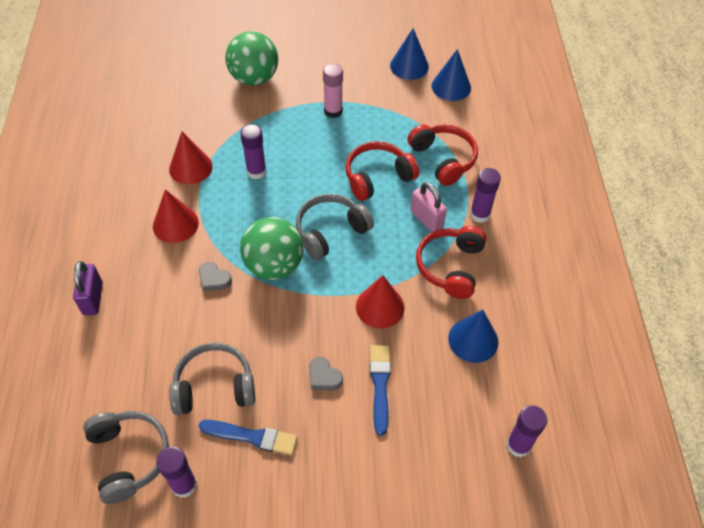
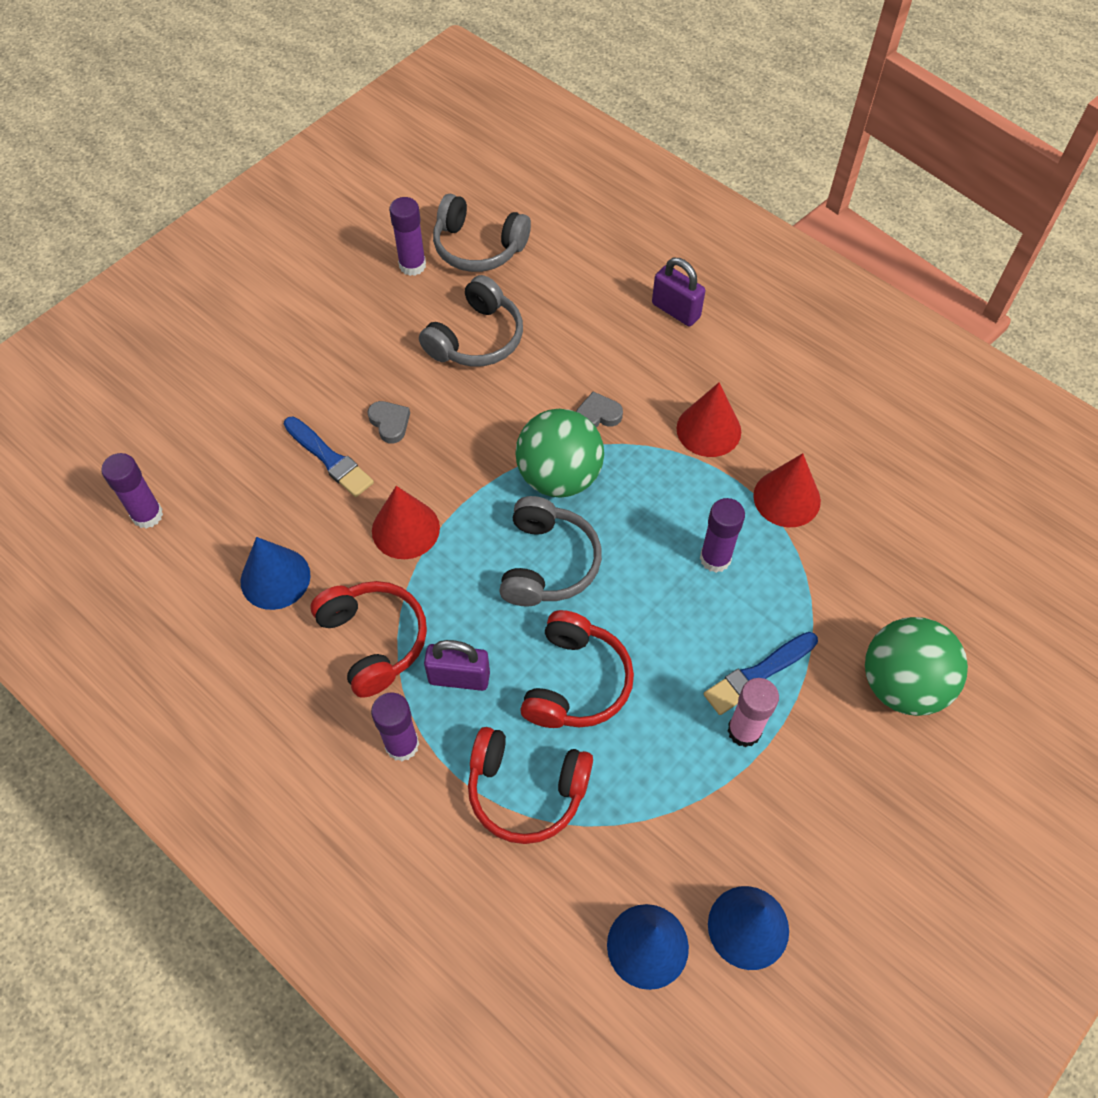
camera: 135 degrees right, 5 degrees up
blue brush [199,420,297,455] -> blue brush moved to [704,632,818,715]
grey heart [310,357,343,390] -> grey heart turned 60 degrees clockwise [368,401,410,443]
pink padlock [411,182,447,232] -> purple padlock [424,640,490,691]

